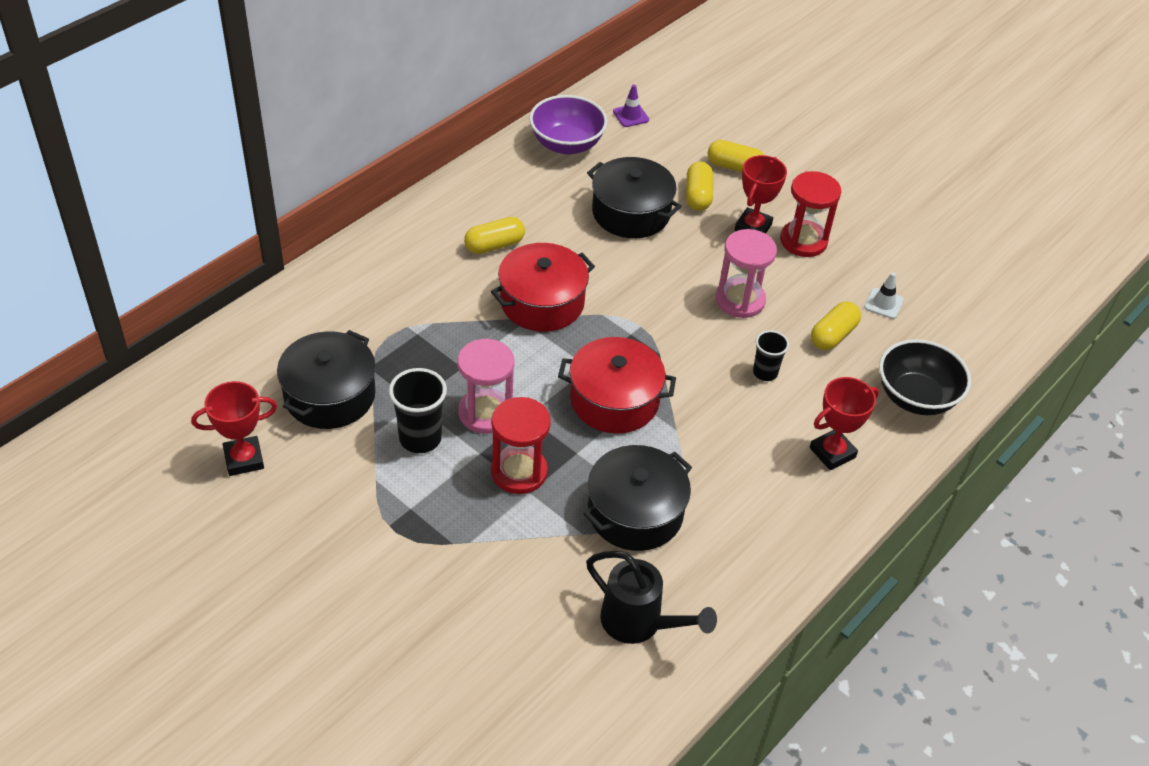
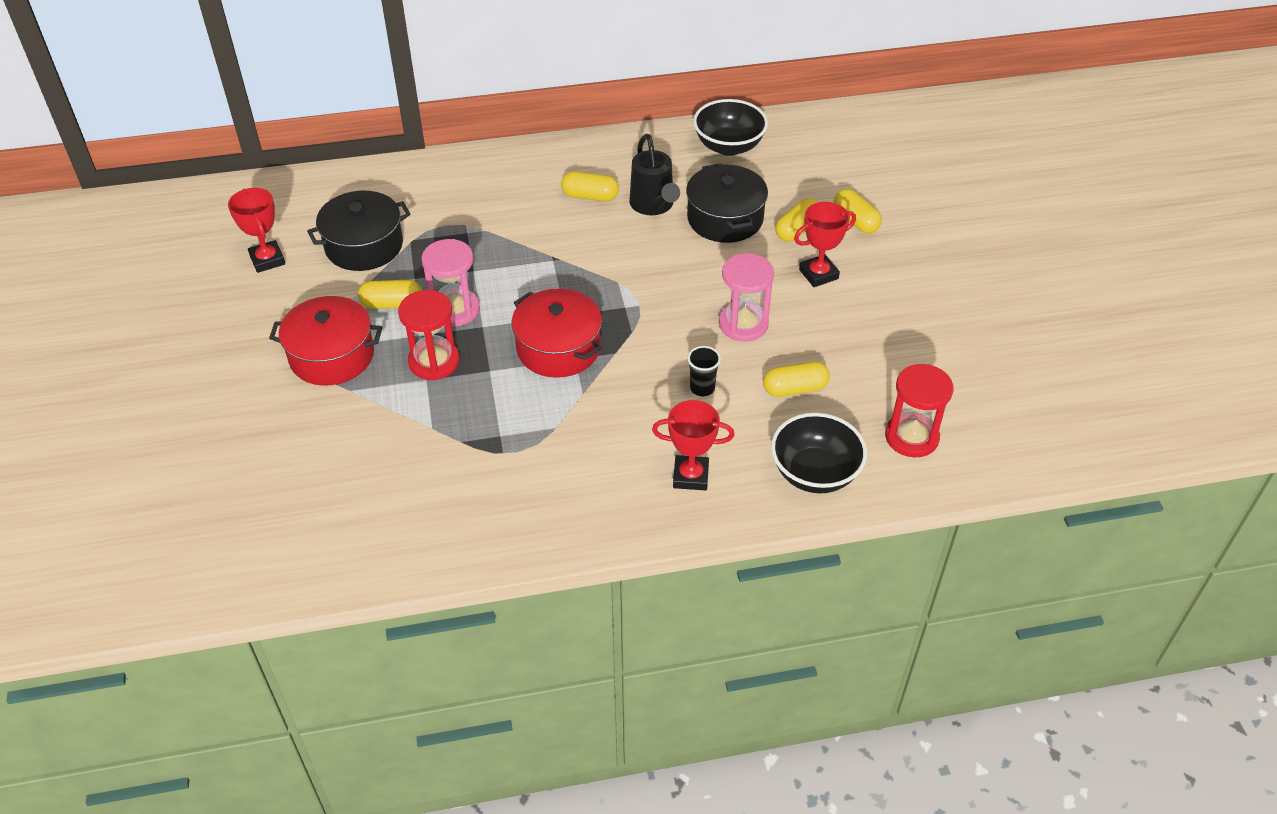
camera: 40 degrees right, 0 degrees up
red trophy [191,381,277,476] -> red trophy turned 45 degrees clockwise [228,188,285,273]
black cup [389,368,447,453] -> yellow capsule [358,280,422,309]
red pot [491,243,595,332] -> red pot moved to [269,296,382,386]
purple bowl [529,95,608,155] -> black bowl [693,99,768,156]
black pot [584,445,692,551] -> none
black watering can [586,551,717,644] -> black watering can moved to [629,134,680,215]
purple traffic cone [613,85,649,127] -> none
red hourglass [780,171,841,257] -> red hourglass moved to [885,364,953,458]
white traffic cone [864,272,904,319] -> none

